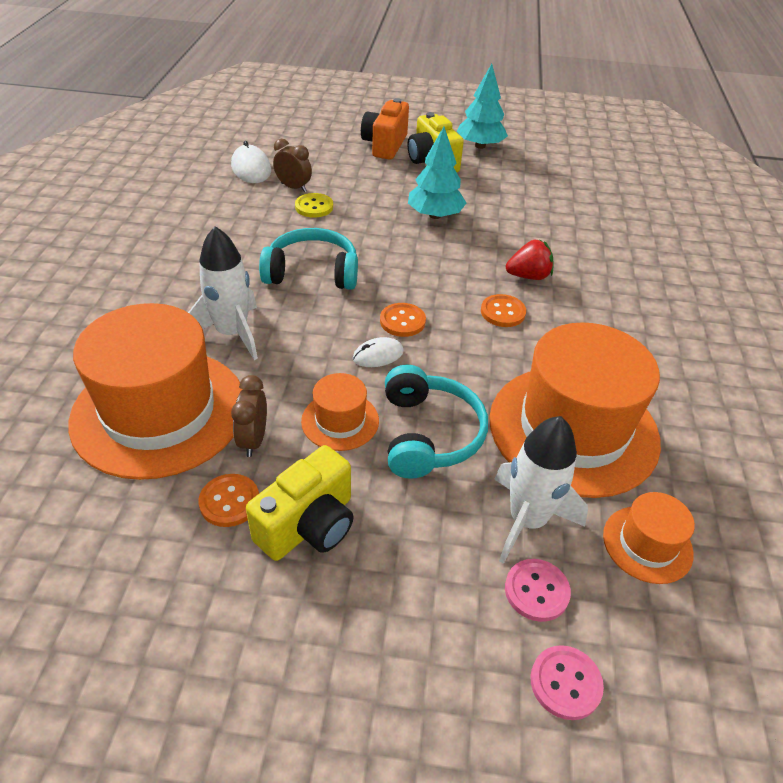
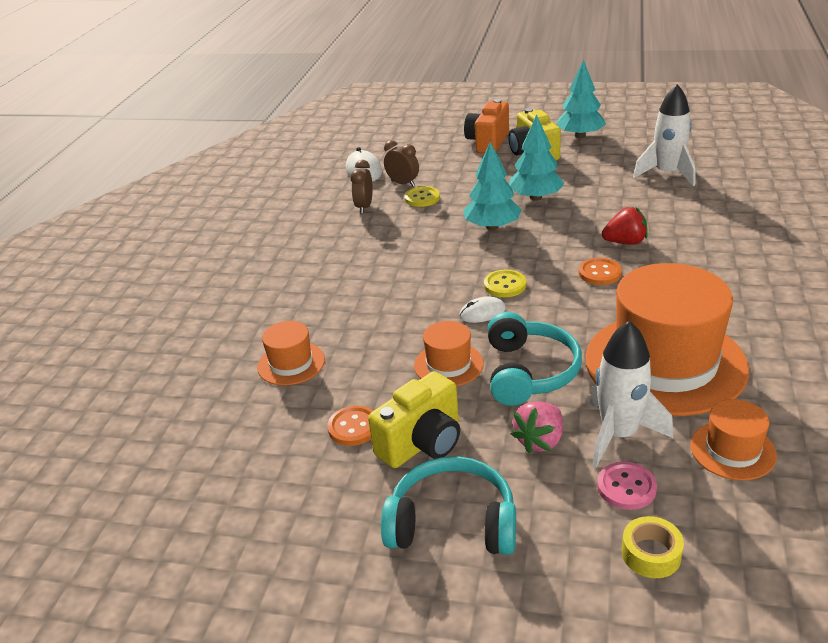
camera: 10 degrees right, 10 degrees down
orange hat [69,303,243,480] -> orange hat [257,321,325,386], size x0.46
white rocket [188,226,258,360] -> white rocket moved to [633,84,696,186]
brown clock [231,375,267,457] -> brown clock moved to [350,160,373,214]
turquoise headphones [259,228,358,290] -> turquoise headphones moved to [381,456,516,555]
orange button [380,303,426,337] -> yellow button [484,270,526,297]
pink button [530,645,604,720] -> yellow tape [622,516,684,578]
none -> turquoise tree [463,142,522,230]
none -> pink strawberry [511,401,563,453]

